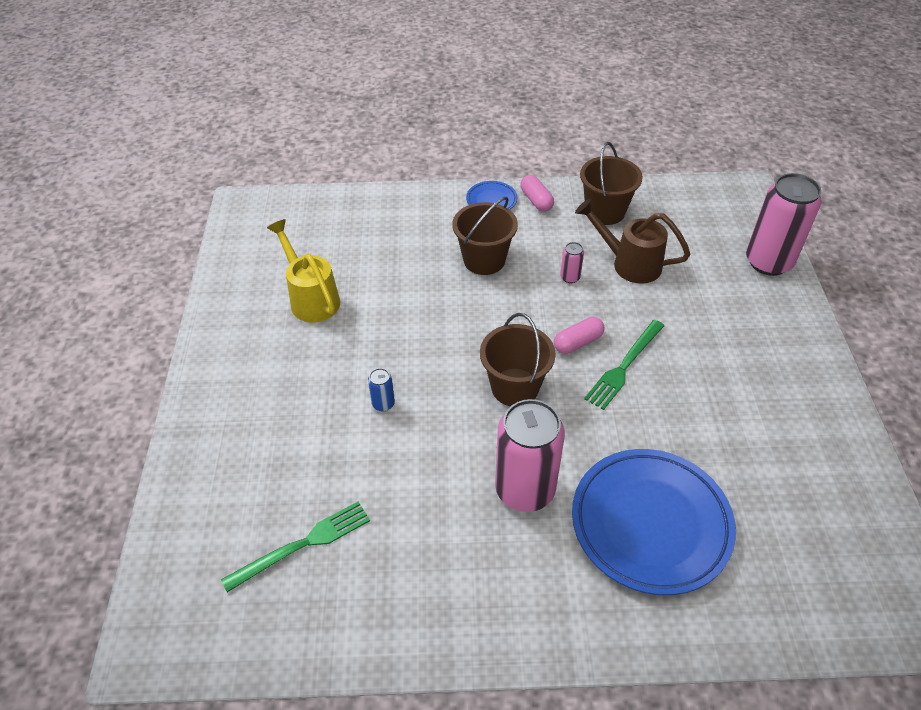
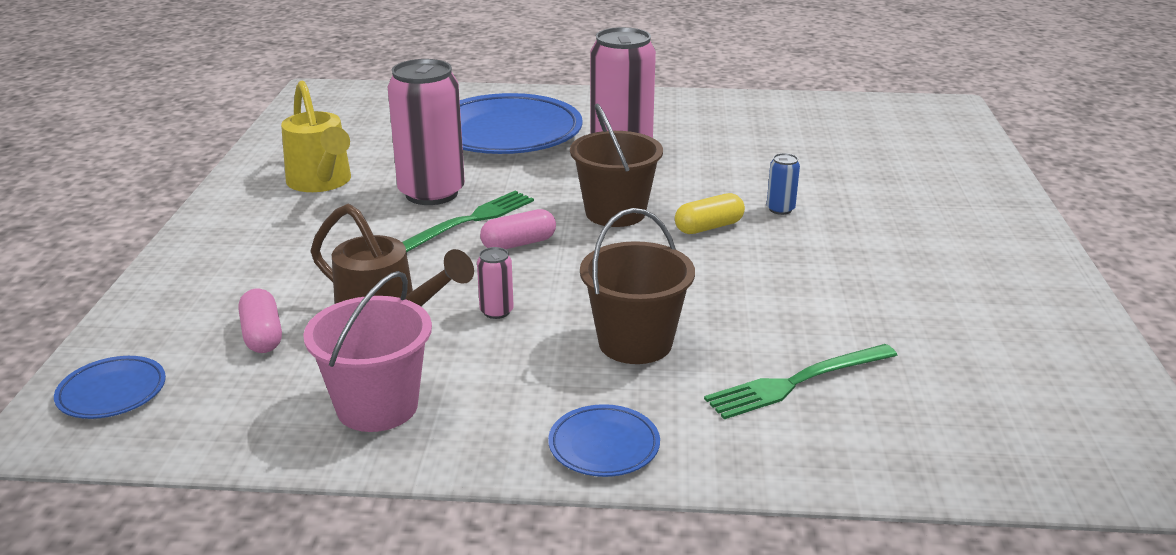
camera: 175 degrees left, 20 degrees down
green fork [221,501,370,592] -> green fork moved to [704,344,897,419]
yellow watering can [267,219,340,322] -> yellow watering can moved to [281,80,351,192]
pink capsule [520,175,554,212] -> pink capsule moved to [238,288,282,353]
brown bucket [580,142,643,225] -> pink bucket [303,271,432,432]
pink can [746,173,821,276] -> pink can moved to [387,59,465,205]
none -> blue plate [54,356,166,419]
none -> yellow capsule [675,193,745,234]

